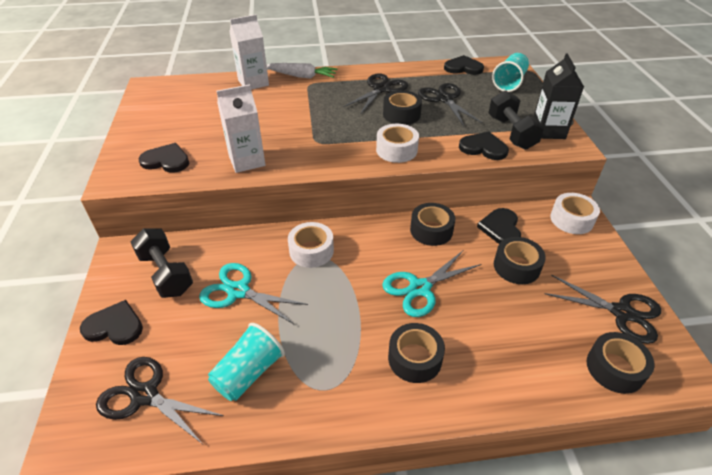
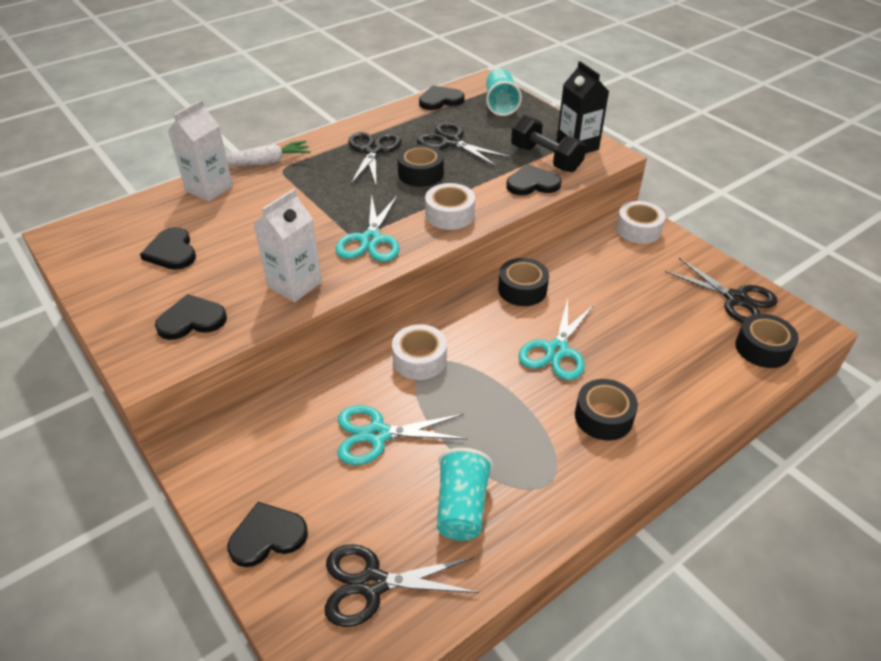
camera: 30 degrees left, 0 degrees up
black dumbbell [130,228,193,298] -> none
black heart [477,208,521,244] -> black heart moved to [140,227,196,270]
black tape [494,237,546,284] -> none
black scissors [545,274,661,344] -> black scissors turned 45 degrees clockwise [665,258,778,323]
none -> turquoise scissors [336,194,400,262]

